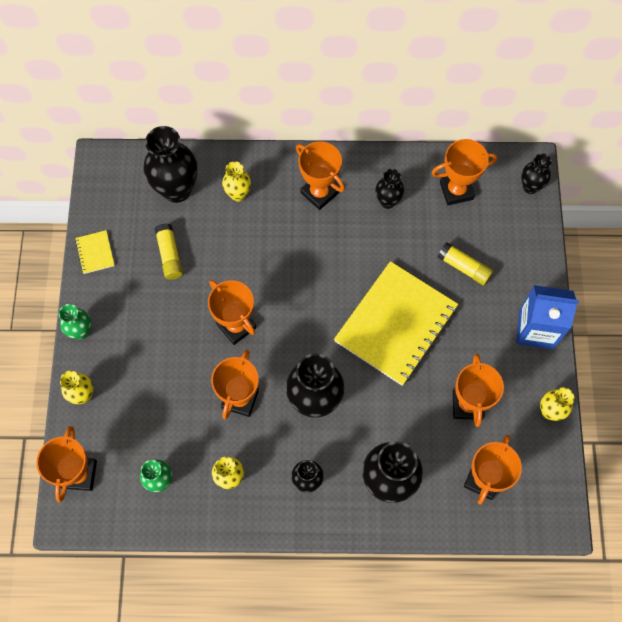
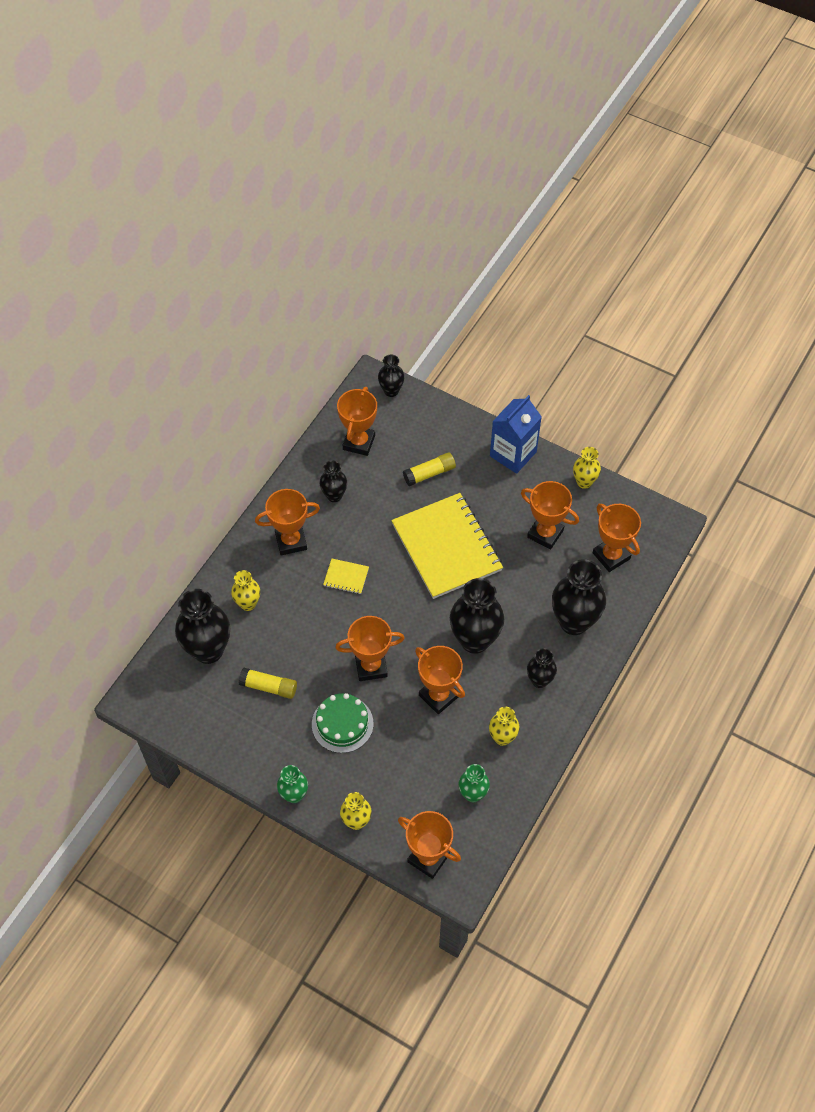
camera: 60 degrees left, 10 degrees down
yellow notebook [75,230,115,274] -> yellow notebook moved to [323,559,369,594]
none -> green cake [312,693,374,753]

